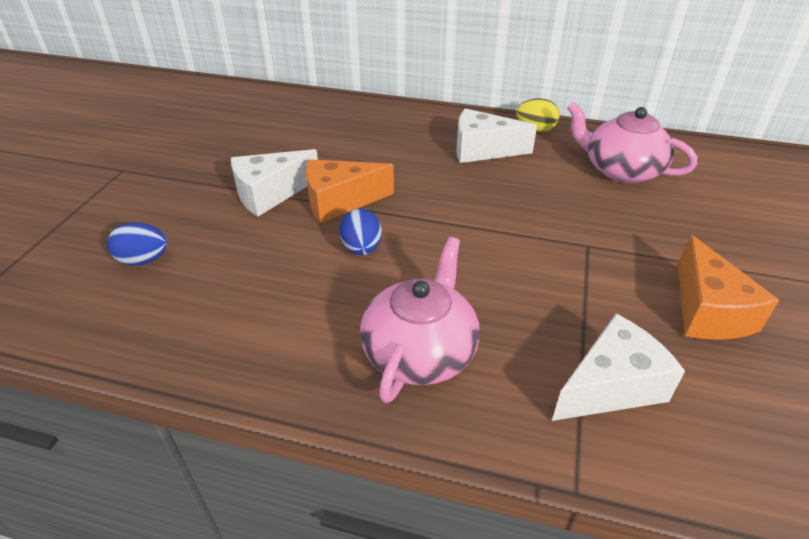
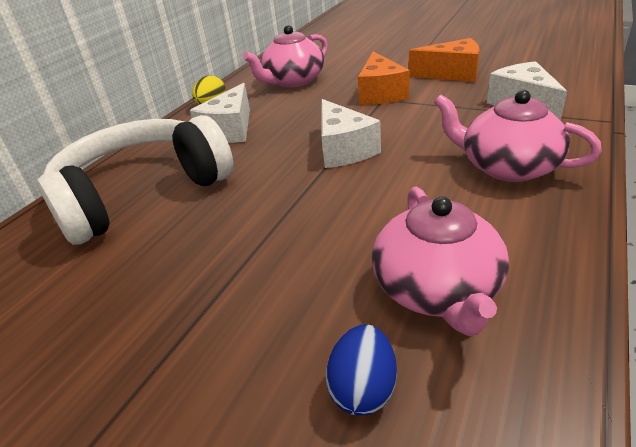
camera: 75 degrees left, 5 degrees down
white cheese [231,149,318,216] -> white cheese moved to [321,99,381,168]
orange cheese [306,159,394,223] -> orange cheese moved to [358,52,410,105]
blue egg [339,209,382,255] -> none
none -> white headphones [37,115,234,245]
none -> pink teapot [372,187,509,336]

